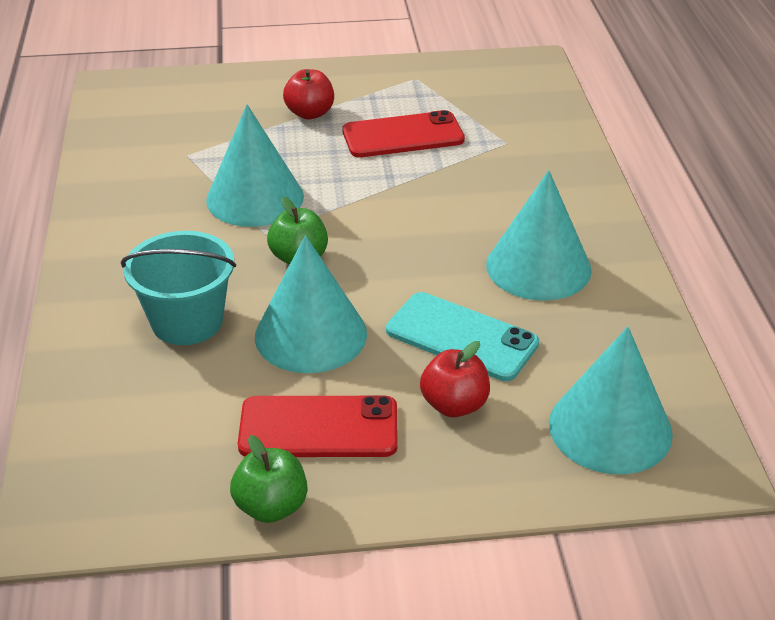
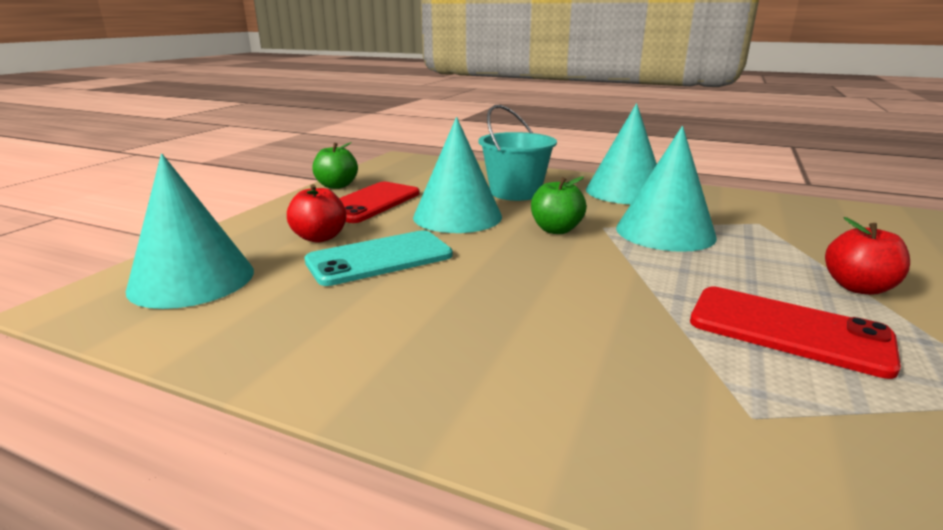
camera: 120 degrees right, 15 degrees down
red phone [342,110,465,157] -> red phone turned 75 degrees counterclockwise [690,287,901,379]
turquoise cone [486,170,592,301] -> turquoise cone moved to [586,103,657,204]

